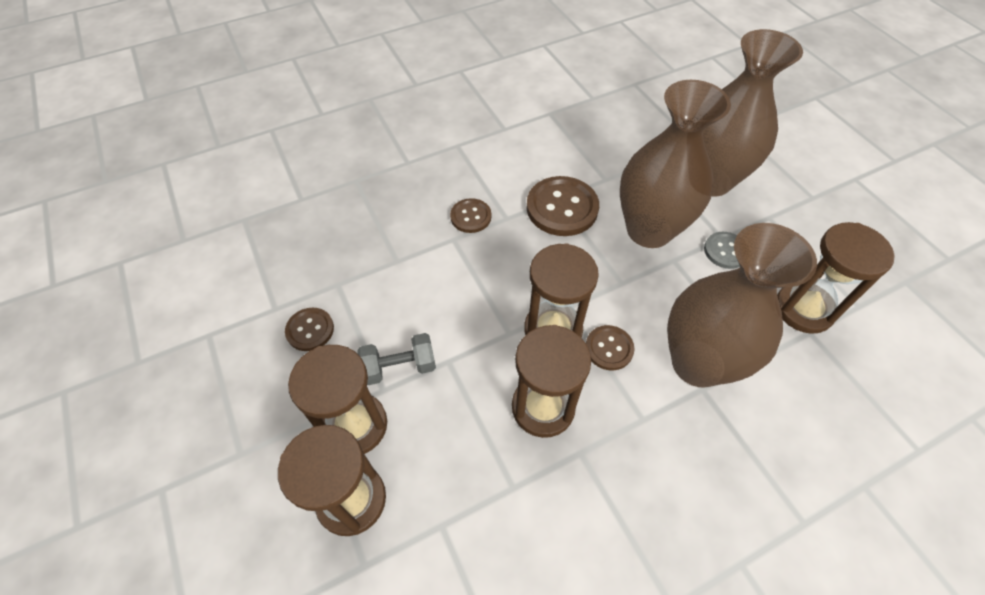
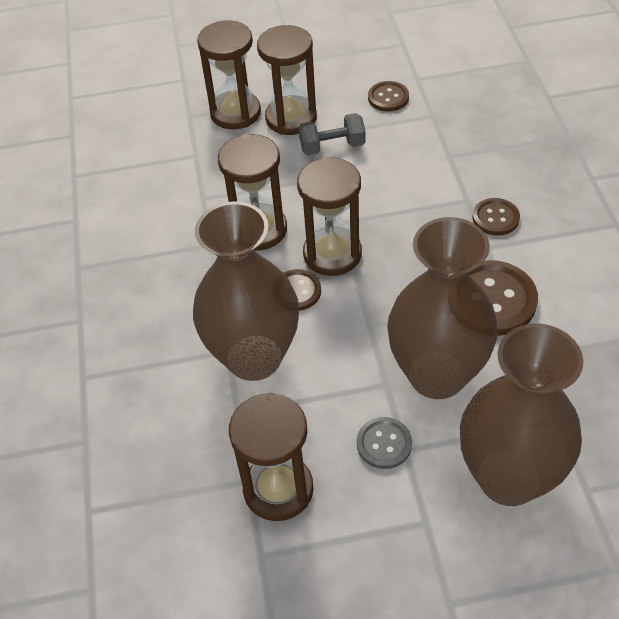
camera: 110 degrees right, 5 degrees down
grey dumbbell [357,333,436,385] -> grey dumbbell turned 75 degrees clockwise [298,113,366,156]

